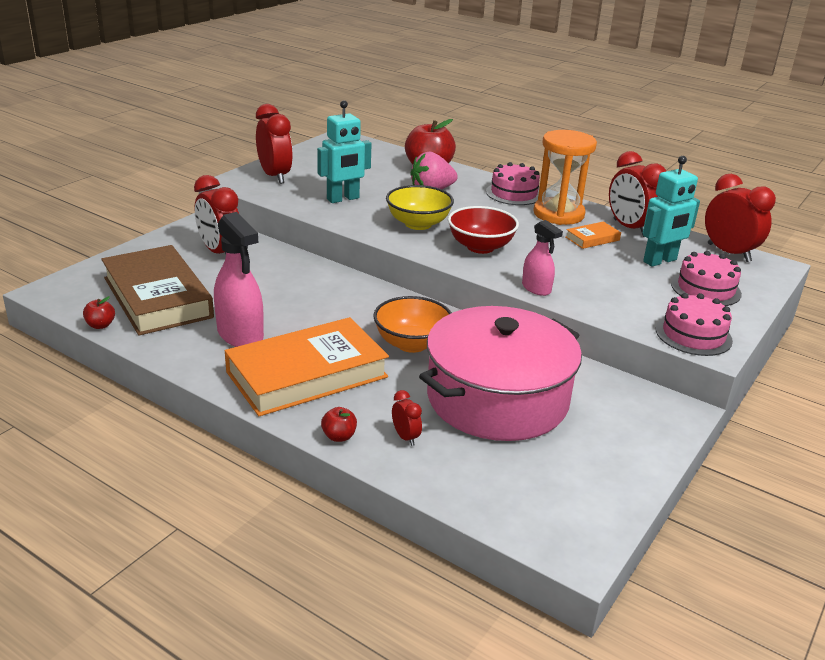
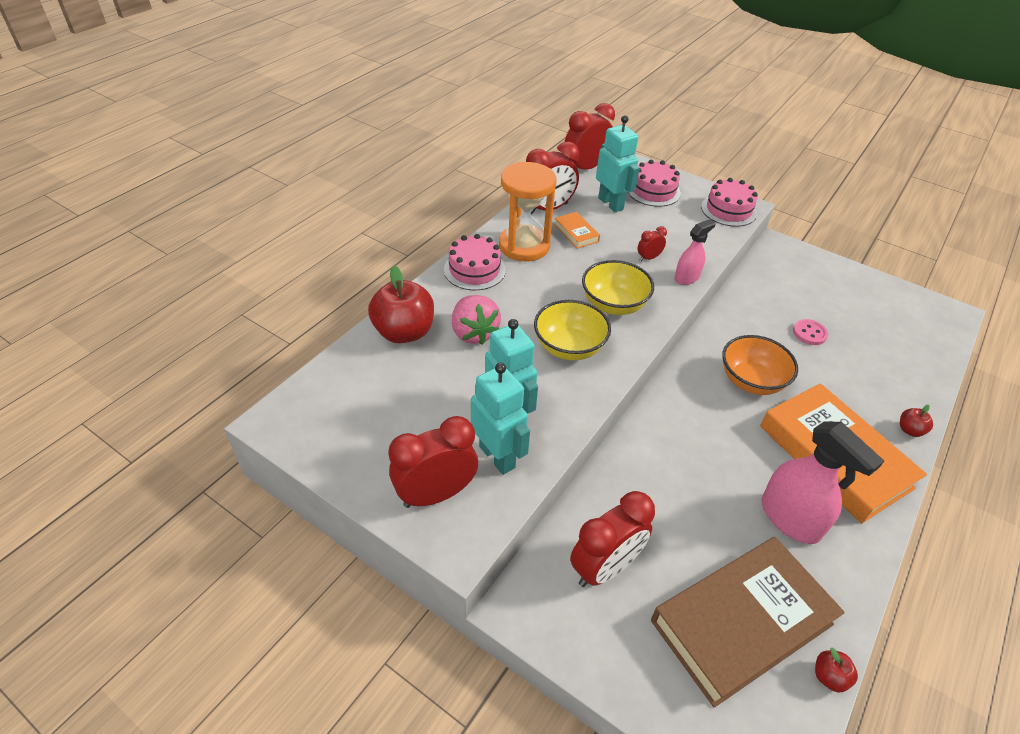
camera: 90 degrees left, 15 degrees up
pink spray bottle [214,212,264,347] -> pink spray bottle turned 90 degrees clockwise [761,421,884,544]
red clock [392,390,422,446] -> red clock moved to [637,226,667,261]
pink pot [419,306,582,441] -> pink button [793,319,828,345]
red bowl [448,206,519,254] -> yellow bowl [582,260,654,315]
none -> turquoise robot [471,363,530,475]

